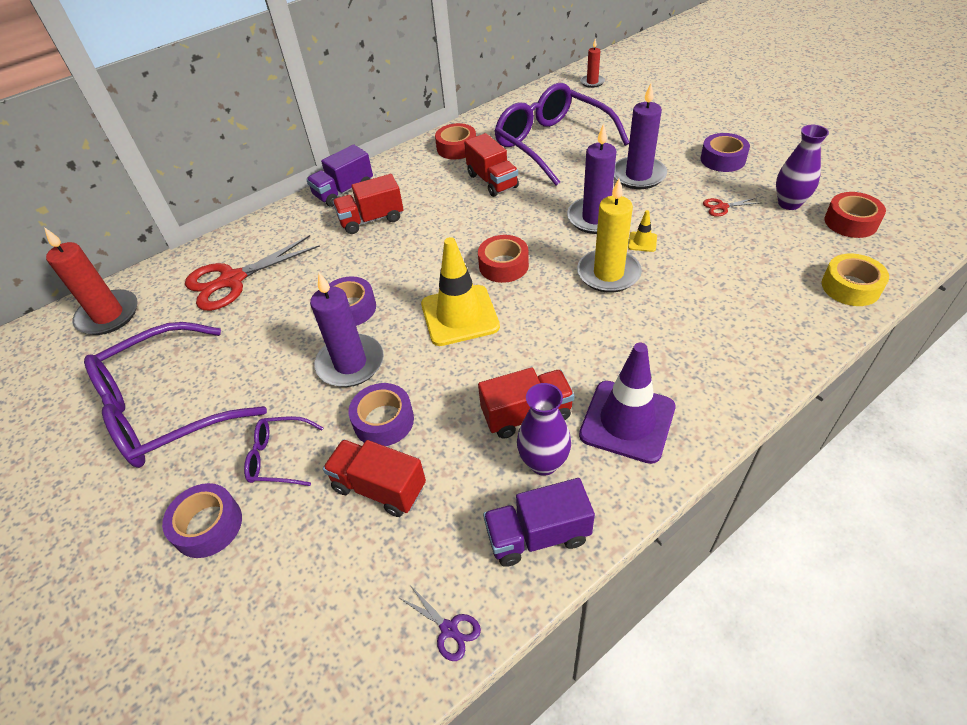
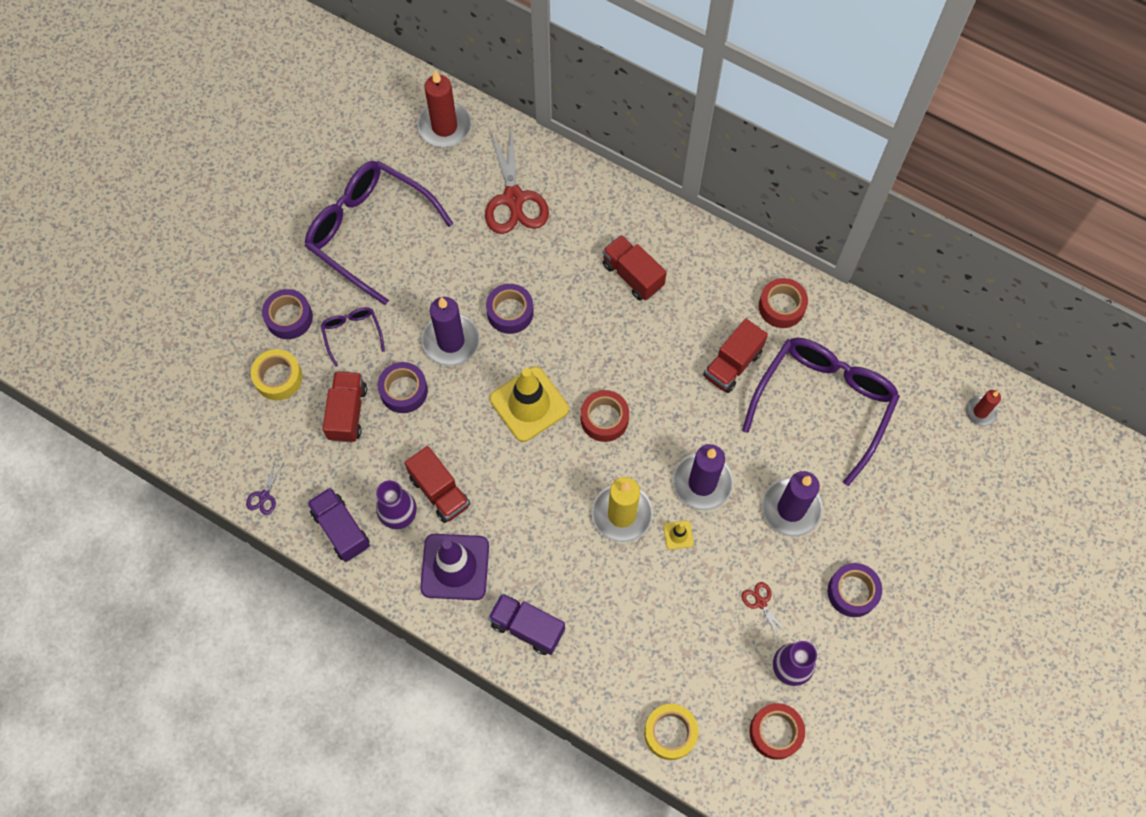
camera: 65 degrees right, 20 degrees up
red scissors [185,235,320,311] -> red scissors turned 135 degrees counterclockwise [485,124,549,234]
purple truck [306,144,373,207] -> purple truck moved to [488,593,565,655]
none -> yellow tape [251,349,302,400]

